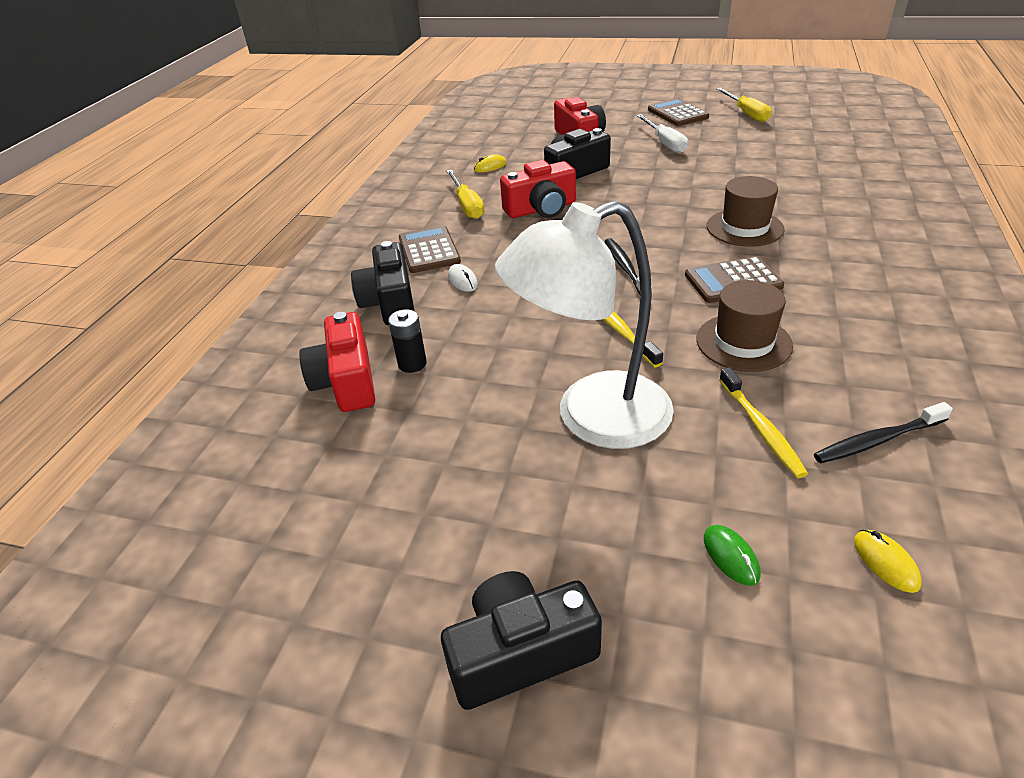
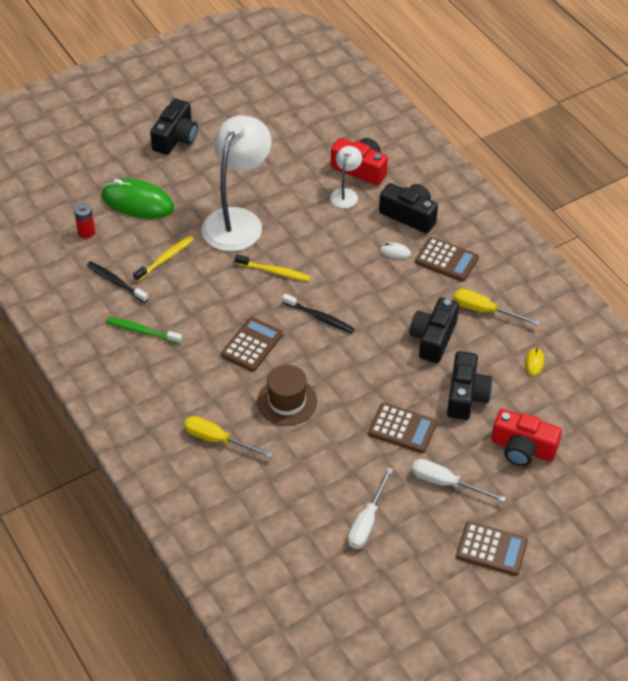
camera: 130 degrees right, 10 degrees up
black battery [388,309,427,373] -> white lamp [330,146,362,208]
red camera [500,160,576,218] -> black camera [409,297,459,363]
brown hat [696,280,793,372] -> none
green mouse [704,525,761,586] -> green mouse [102,178,174,219], size x2.42
yellow screwdriver [716,88,771,122] -> yellow screwdriver moved to [184,416,273,458]
yellow toothbrush [719,367,808,478] -> yellow toothbrush turned 105 degrees clockwise [133,236,194,282]
black toothbrush [814,402,953,463] -> black toothbrush turned 75 degrees counterclockwise [87,261,148,303]
yellow mouse [854,530,922,593] -> red battery [74,203,95,239]
none -> green toothbrush [106,317,182,344]
none -> white screwdriver [348,467,393,549]
none -> brown calculator [368,403,437,453]

